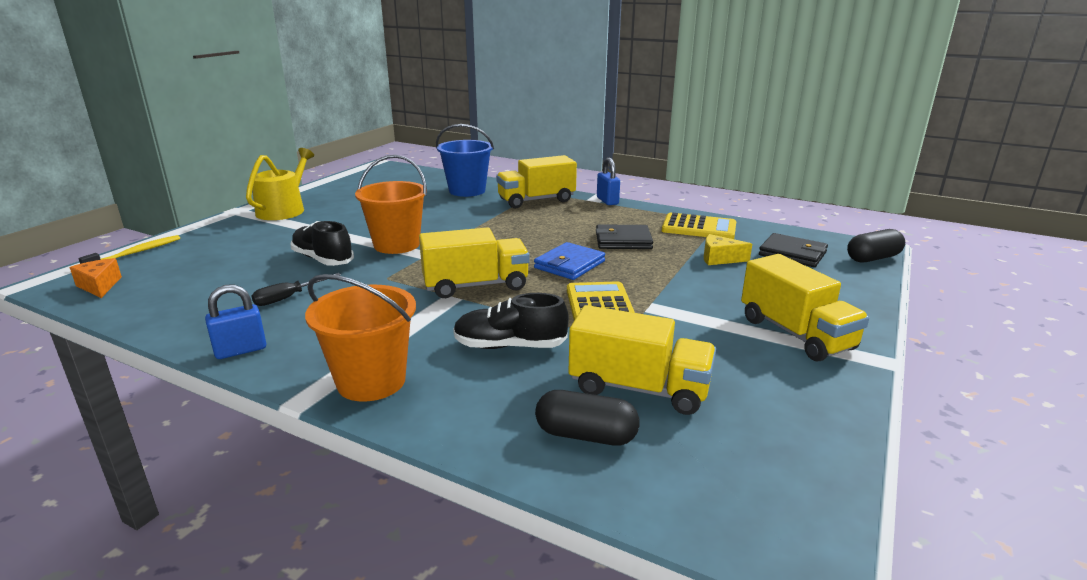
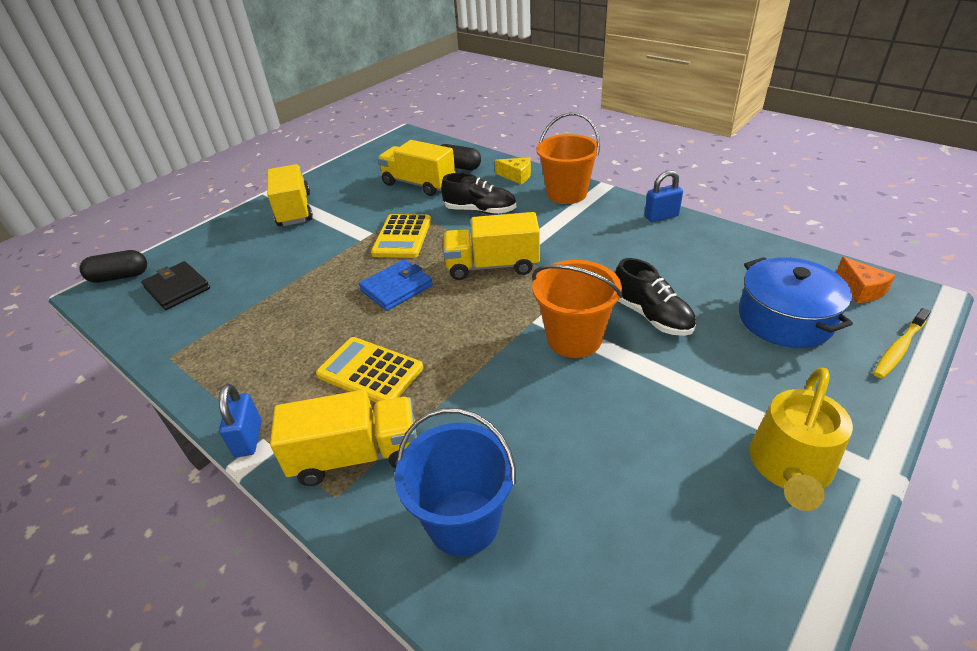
camera: 165 degrees left, 15 degrees up
black screwdriver [251,273,341,306] -> none
black wallet [596,224,653,249] -> none
yellow calculator [662,213,736,239] -> yellow calculator moved to [316,337,423,402]
yellow cheese [704,234,752,265] -> yellow cheese moved to [495,157,531,184]
none -> blue pot [739,257,853,348]

